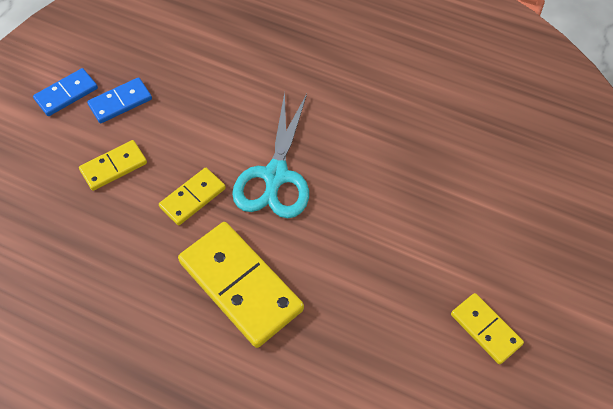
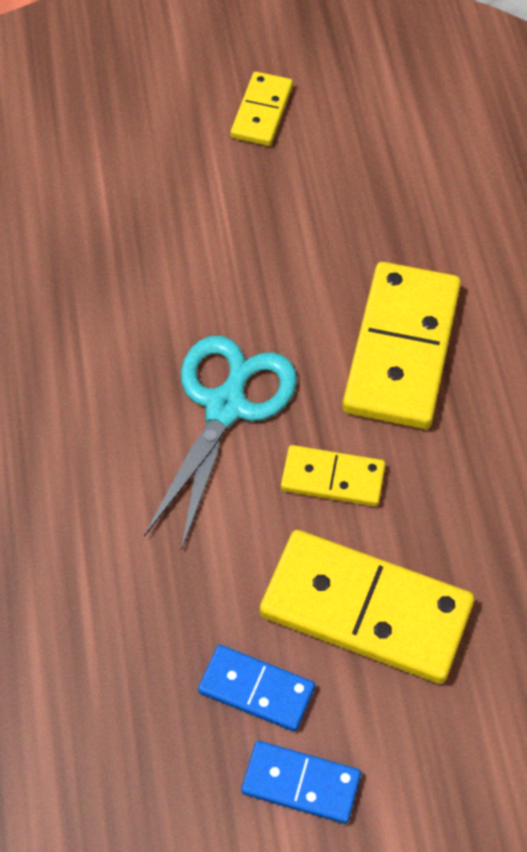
camera: 125 degrees left, 0 degrees up
yellow domino [79,140,147,191] -> yellow domino [260,530,474,684], size x1.88
turquoise scissors [232,92,309,218] -> turquoise scissors turned 45 degrees counterclockwise [144,336,297,551]

